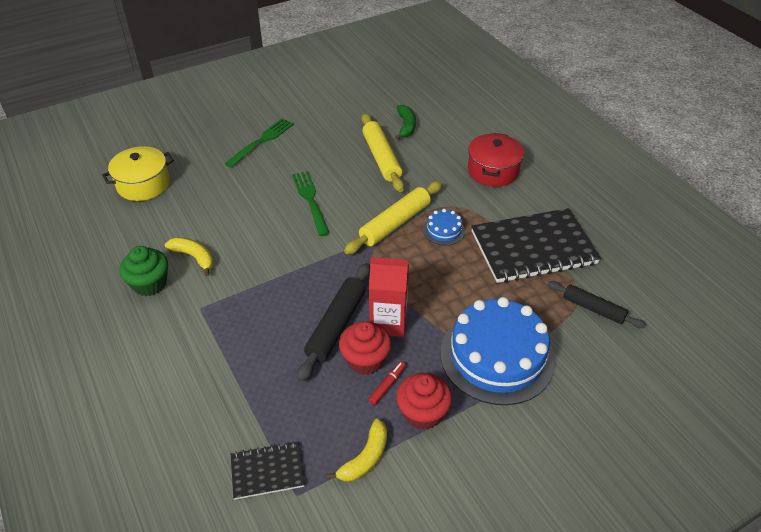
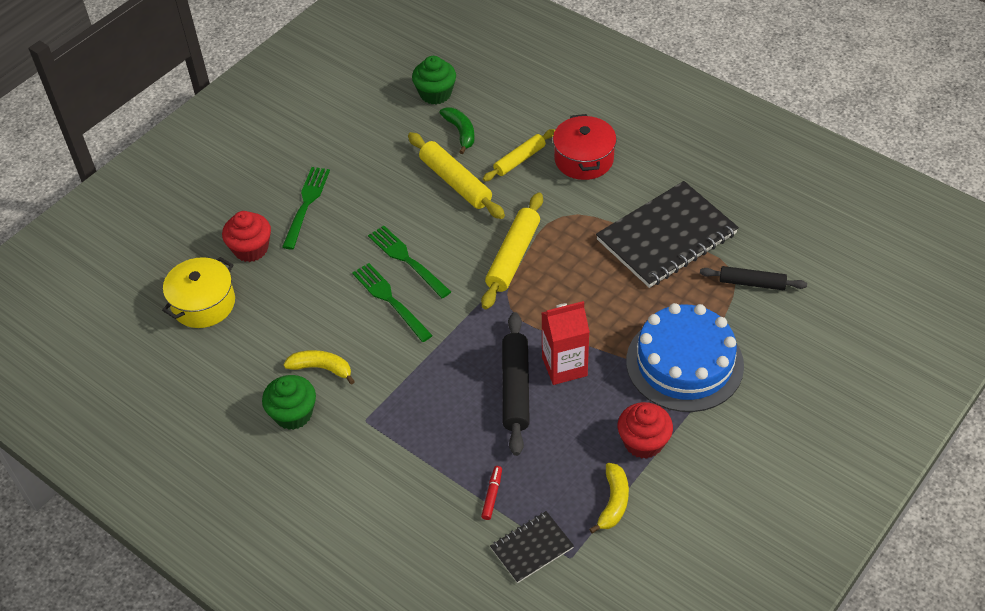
camera: 20 degrees left, 5 degrees up
red cupcake [339,321,391,375] -> red cupcake moved to [222,211,271,262]
red marker [368,361,406,405] -> red marker moved to [481,466,502,520]
blue cake [423,209,465,245] -> none
none -> green fork [352,263,433,342]
none -> green cupcake [412,56,456,104]
none -> yellow rolling pin [483,129,555,181]

